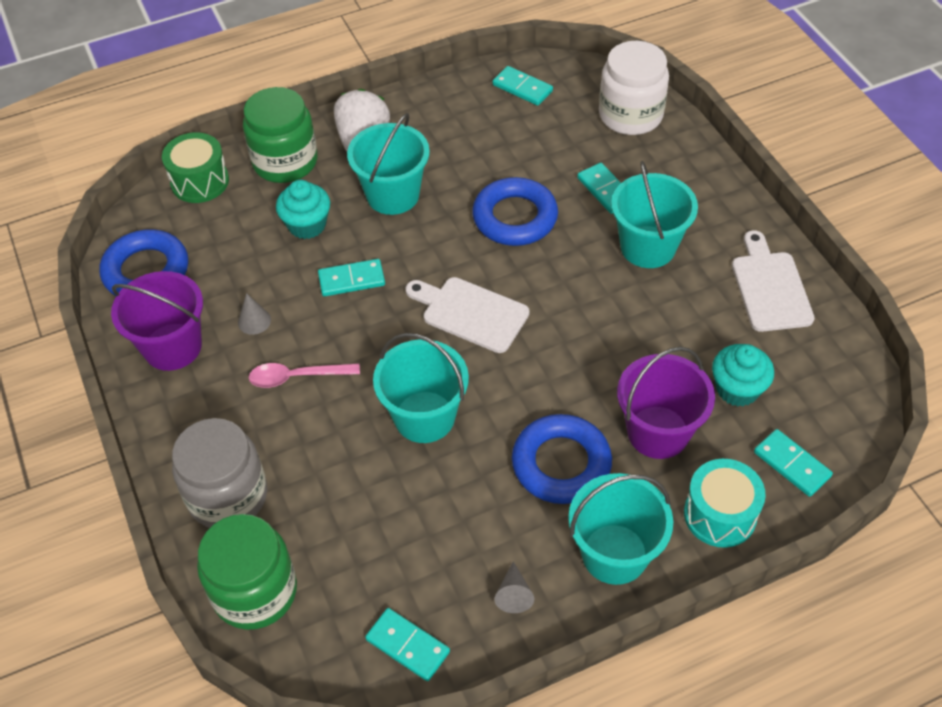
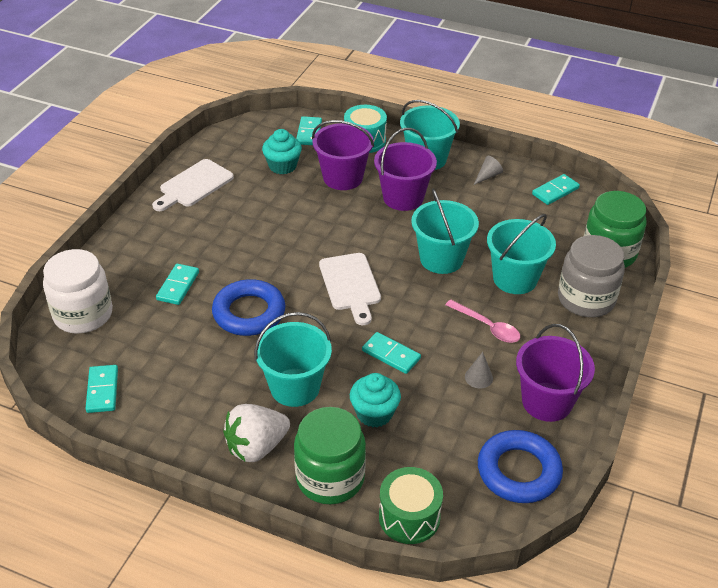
camera: 135 degrees left, 10 degrees down
turquoise domino [365,608,450,681] -> turquoise domino turned 60 degrees clockwise [532,174,580,205]
blue ring [512,414,612,504] -> purple bucket [374,128,437,211]
turquoise bucket [611,161,698,268] -> turquoise bucket moved to [487,214,556,294]

